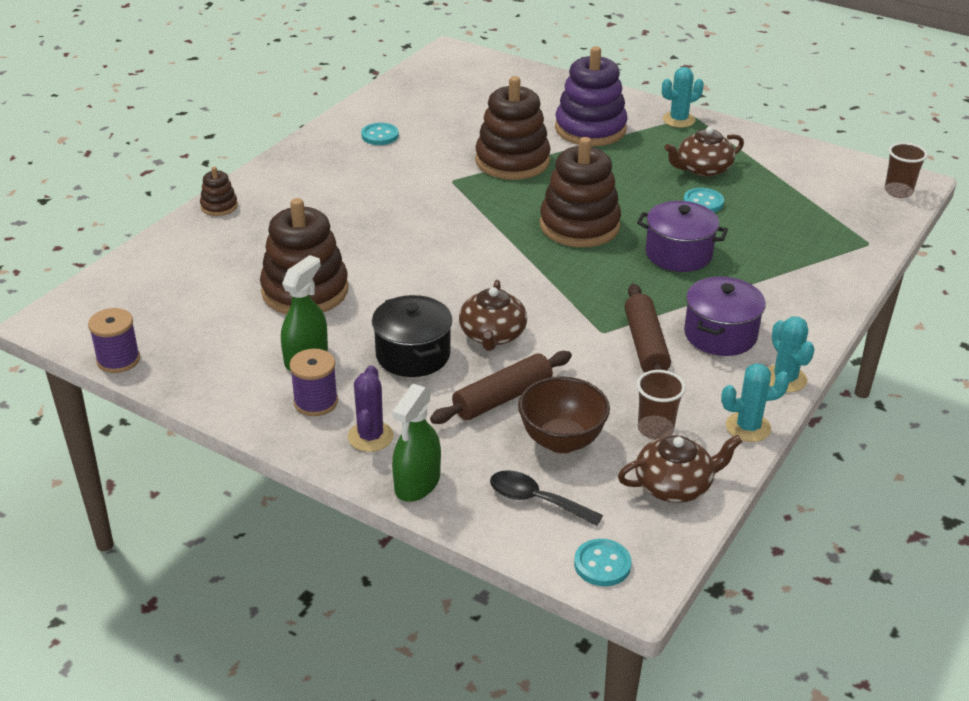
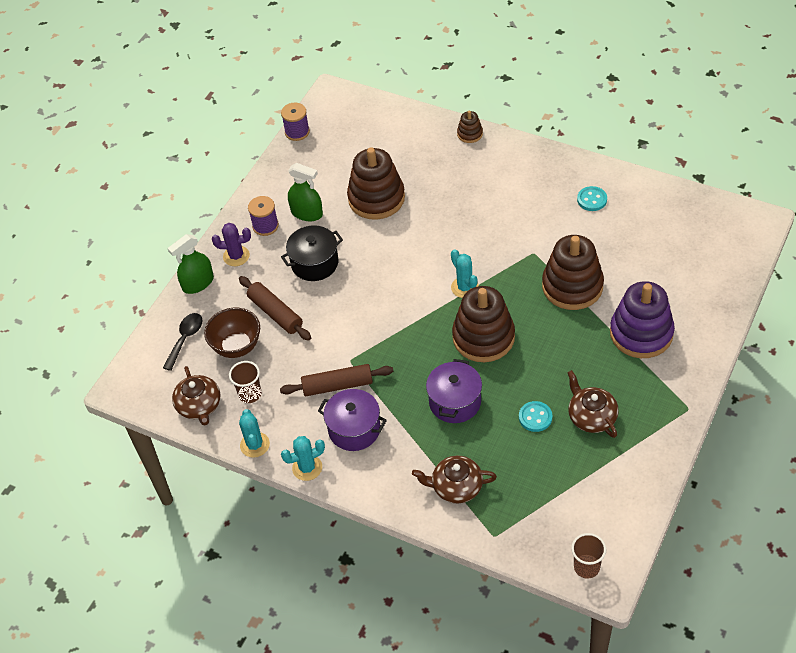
camera: 90 degrees right, 15 degrees up
green spray bottle [392,384,441,502] -> green spray bottle turned 60 degrees counterclockwise [167,234,214,294]
brown teapot [459,280,527,351] -> brown teapot moved to [412,455,497,504]
turquoise button [574,539,632,586] -> none
turquoise cactus [662,67,704,128] -> turquoise cactus moved to [451,249,479,298]

